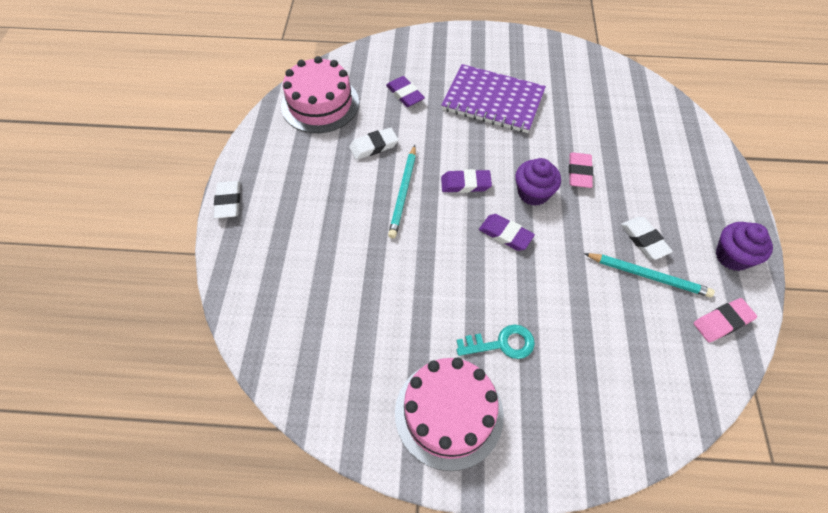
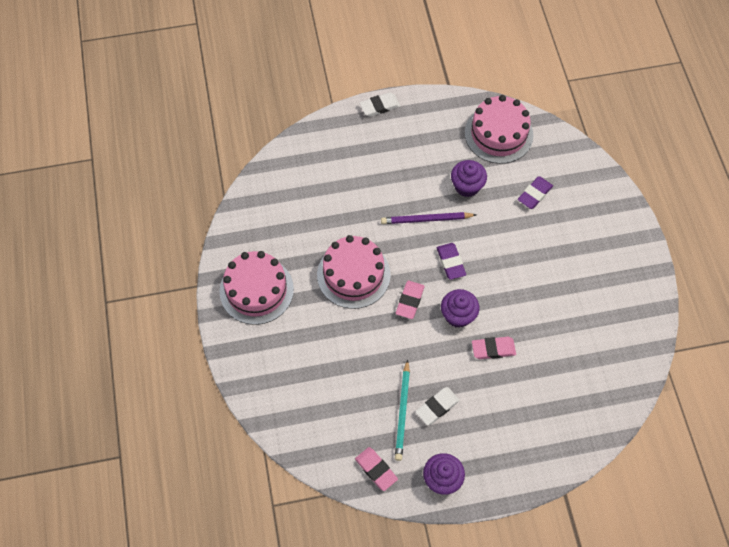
camera: 75 degrees right, 5 degrees up
white eraser [349,127,398,160] -> purple cupcake [451,160,487,197]
turquoise pencil [388,145,416,238] -> purple pencil [381,212,476,224]
purple notebook [441,64,546,133] -> none
turquoise key [457,324,535,359] -> none
purple eraser [479,214,535,251] -> pink eraser [396,281,425,319]
none -> pink cake [317,235,391,309]

